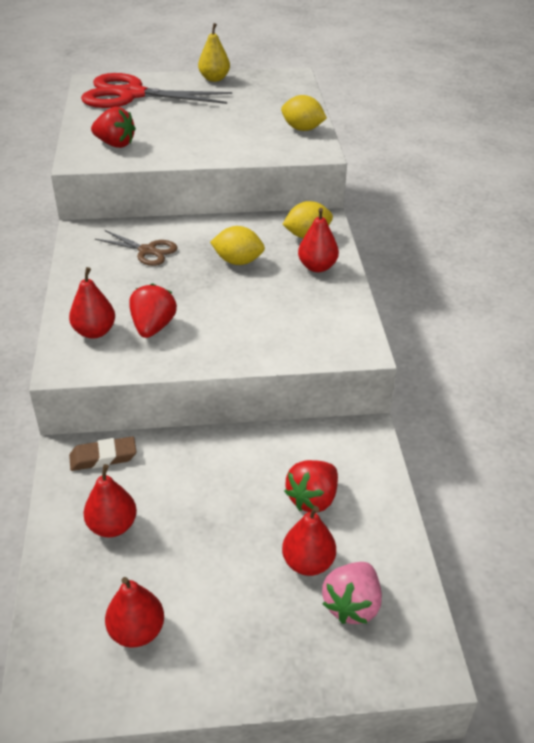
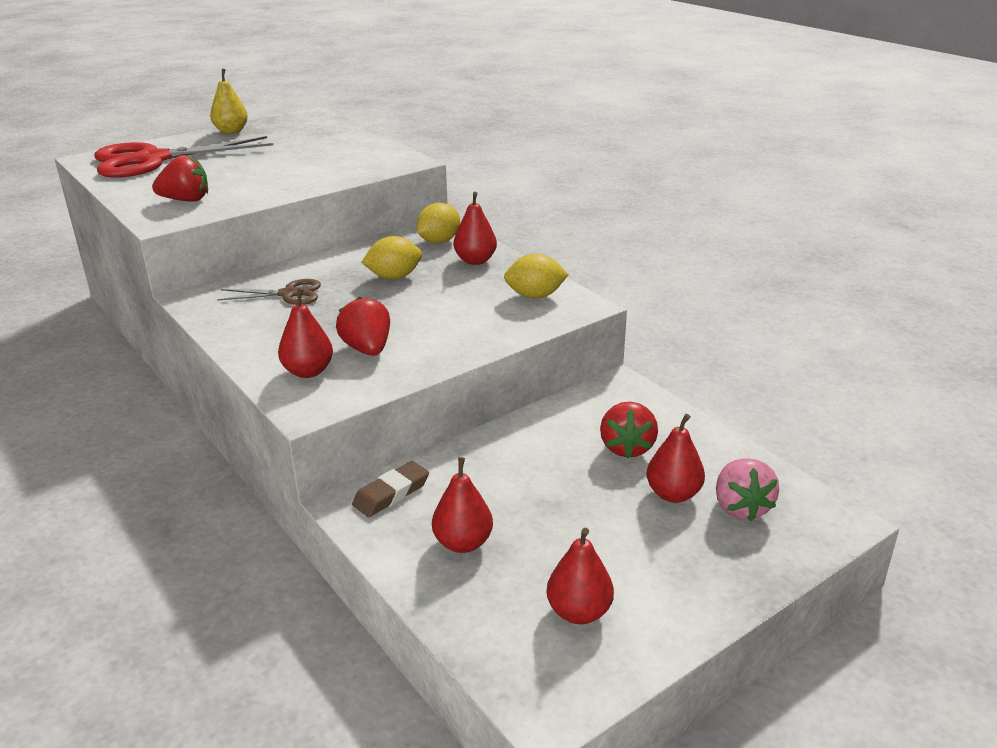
camera: 30 degrees left, 10 degrees down
yellow lemon [281,95,327,131] -> yellow lemon moved to [504,254,569,299]

